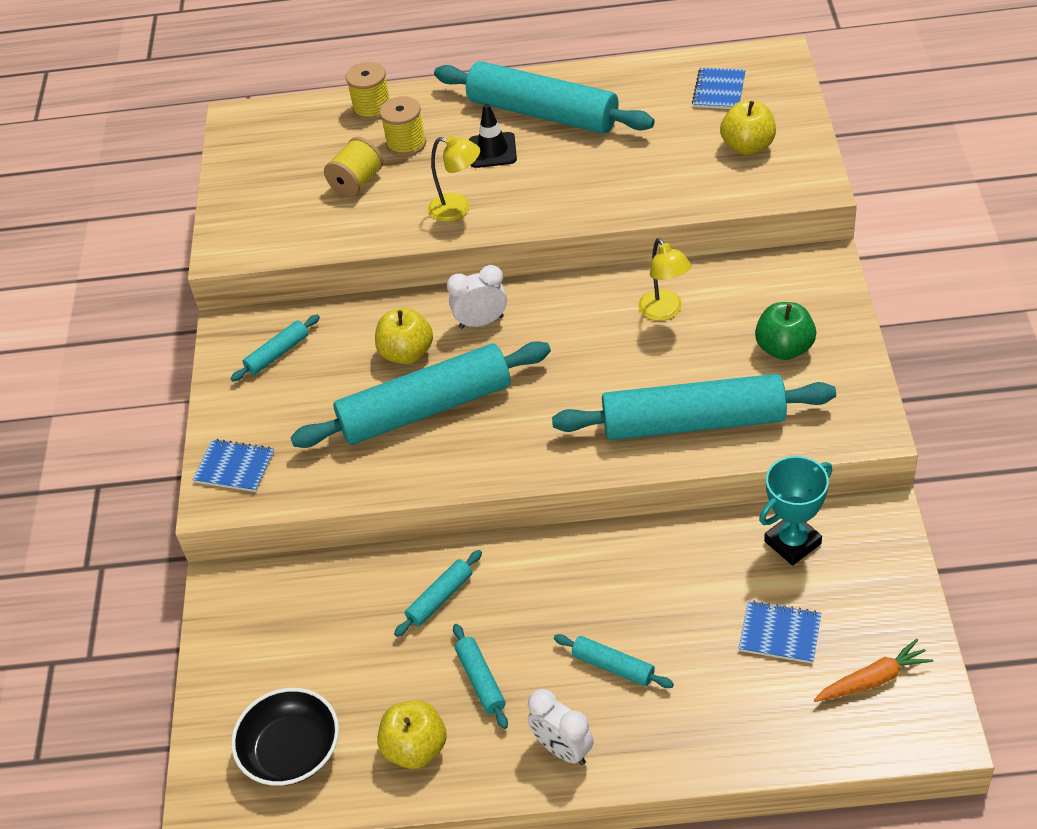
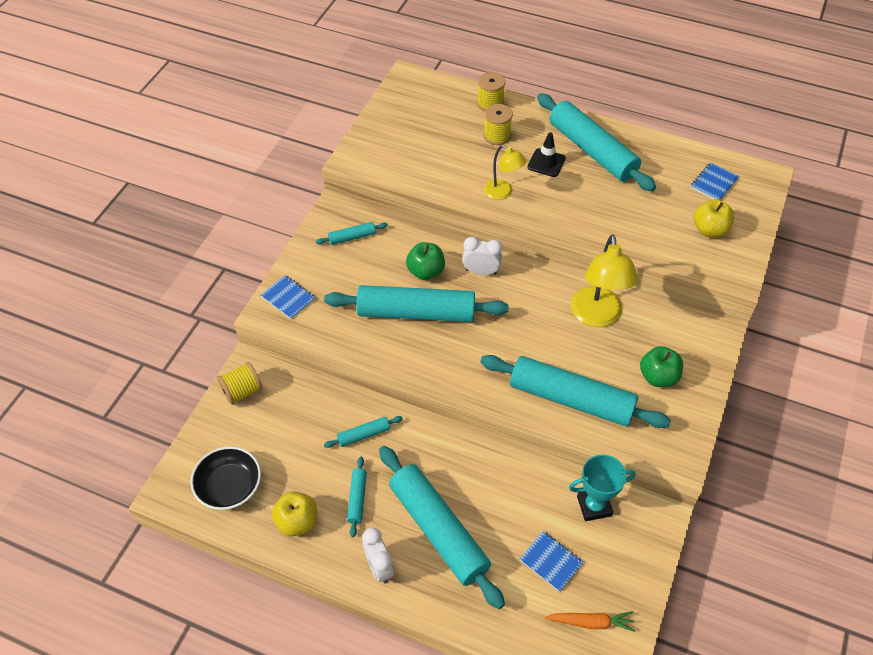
camera: 20 degrees right, 5 degrees up
yellow spool [324,137,383,197] -> yellow spool moved to [217,362,263,405]
yellow apple [375,308,433,364] -> green apple [406,242,445,280]
turquoise rolling pin [554,634,674,688] -> turquoise rolling pin [379,446,505,609], size x2.32
yellow lamp [638,238,691,321] -> yellow lamp [571,234,638,327], size x1.71

